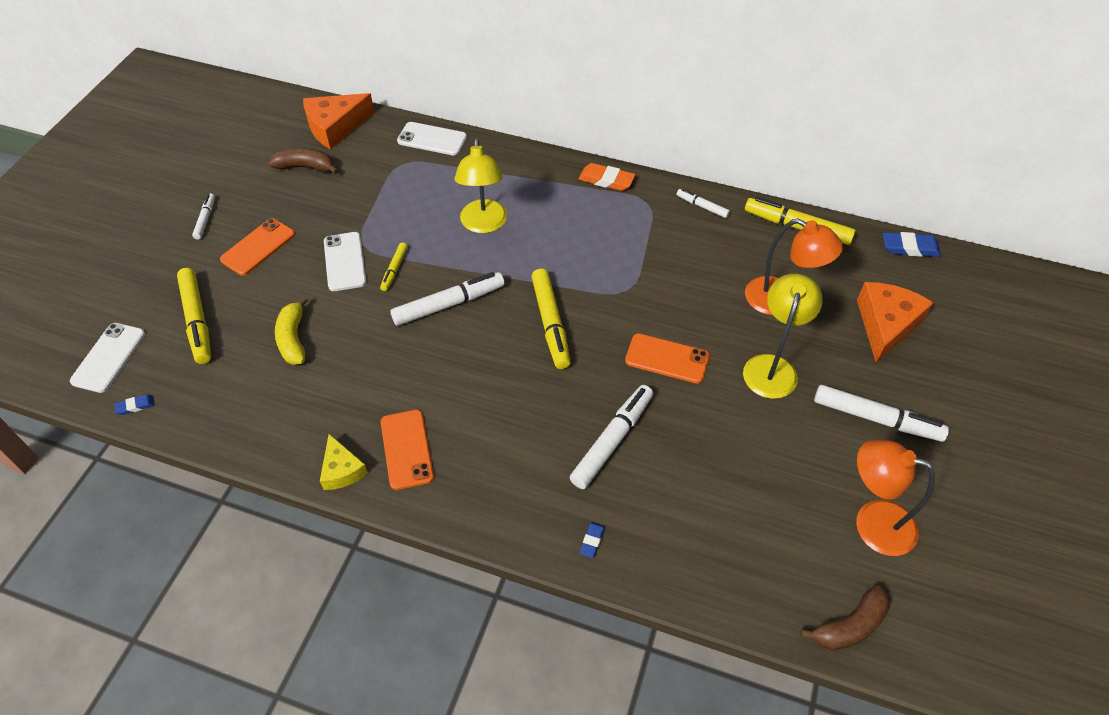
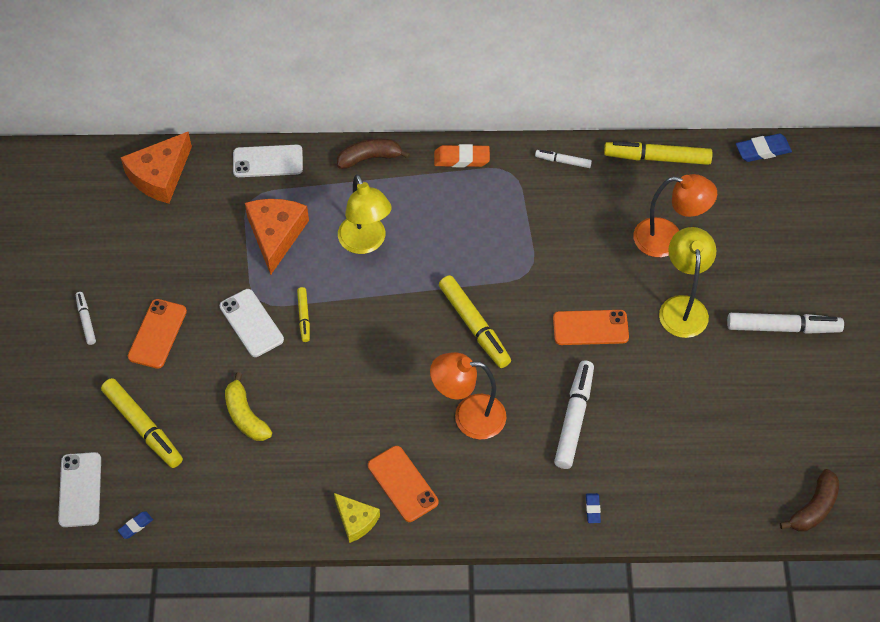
camera: 20 degrees left, 5 degrees up
brown banana [269,148,338,174] -> brown banana moved to [337,139,410,169]
white marker [390,272,505,326] -> none
orange lamp [856,440,935,556] -> orange lamp moved to [430,352,507,440]
orange cheese [857,282,934,363] -> orange cheese moved to [245,199,309,275]

